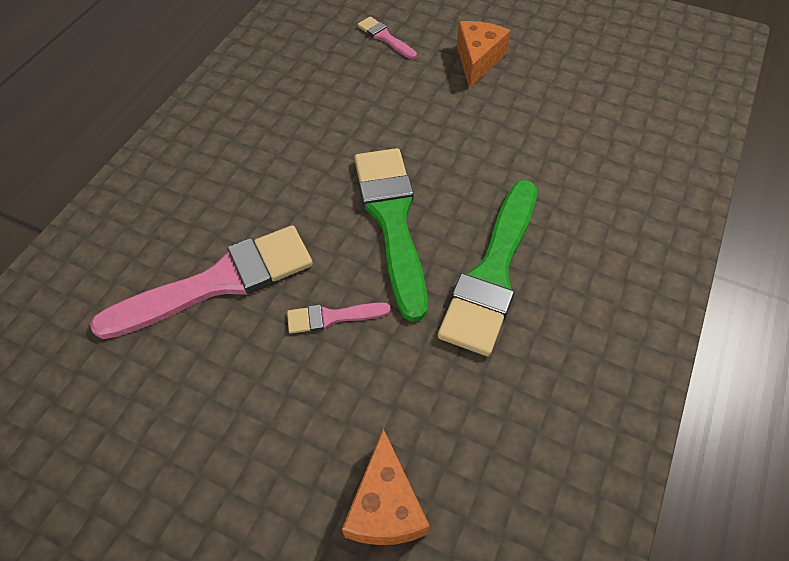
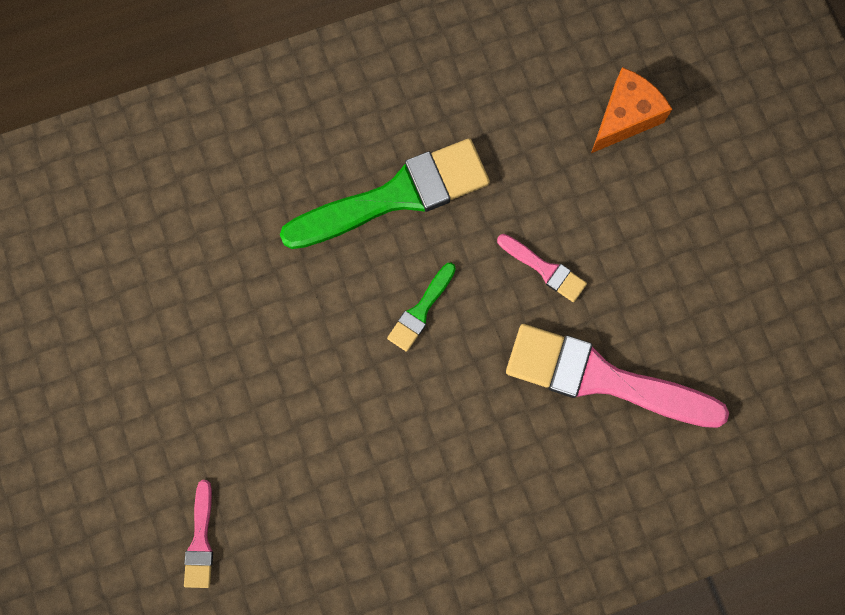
camera: 135 degrees left, 20 degrees up
green brush [354,148,428,322] -> green brush [387,263,456,352], size x0.46
orange cheese [457,21,511,88] -> none

